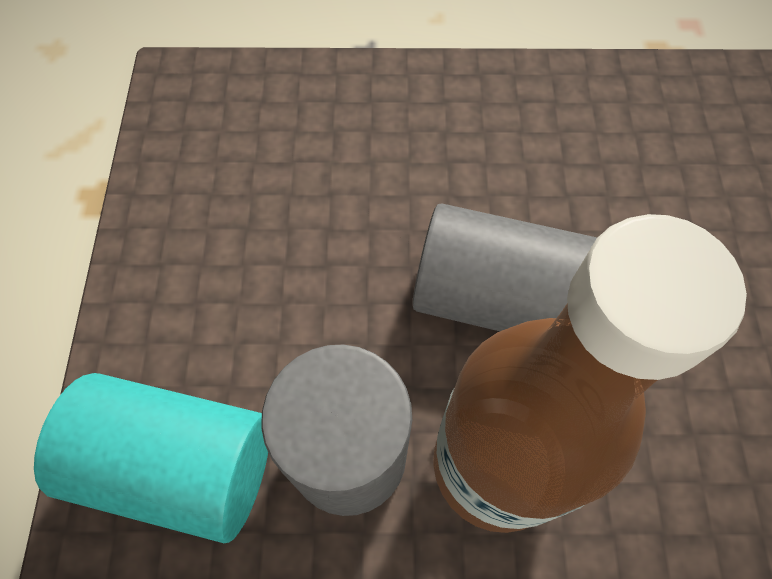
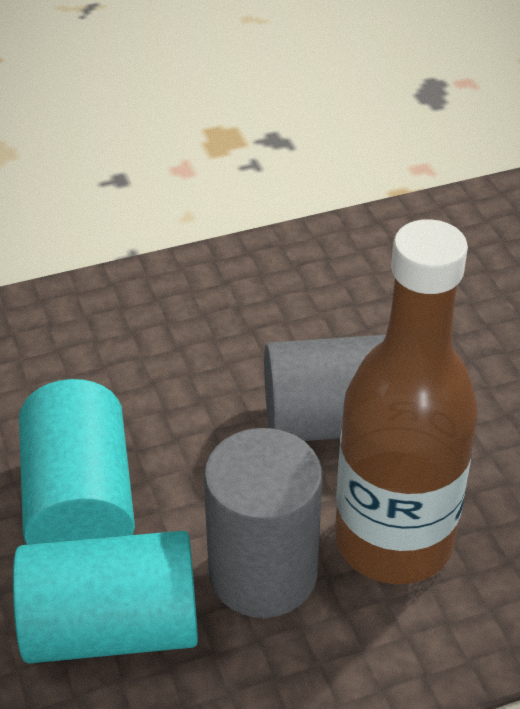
camera: 20 degrees left, 20 degrees down
none -> turquoise cylinder [19,379,135,545]

